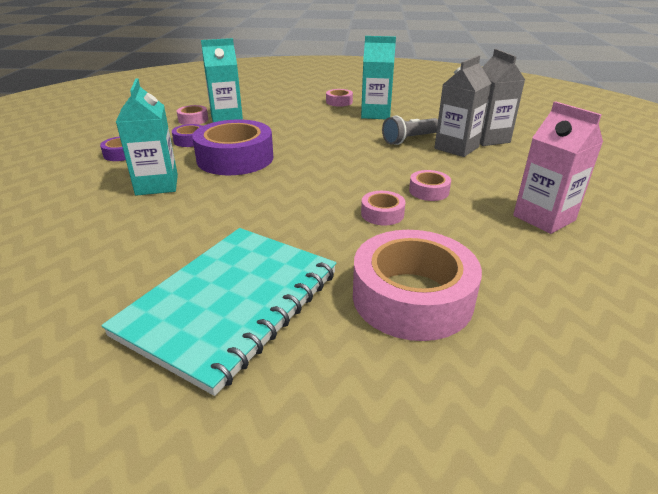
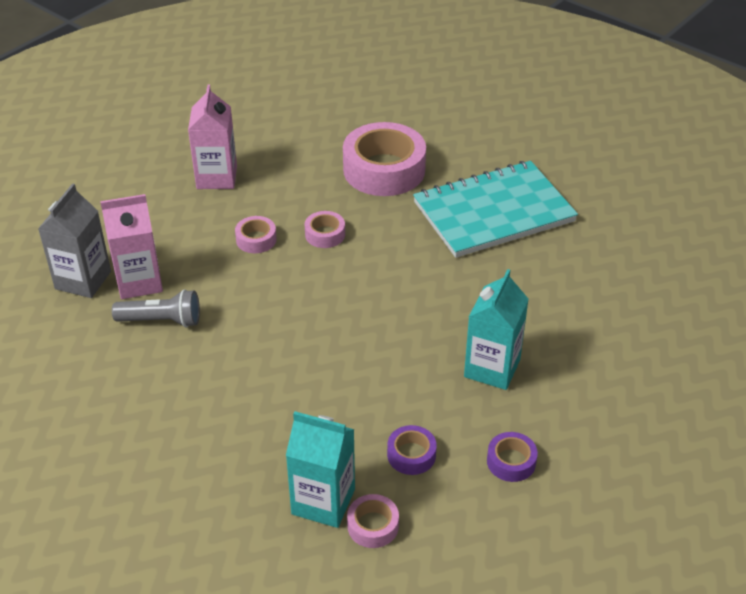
camera: 145 degrees left, 10 degrees up
purple tape [192,120,273,175] -> none
pink tape [326,89,353,107] -> none
turquoise carton [361,36,396,119] -> none
grey carton [434,55,492,157] -> pink carton [100,194,163,299]

